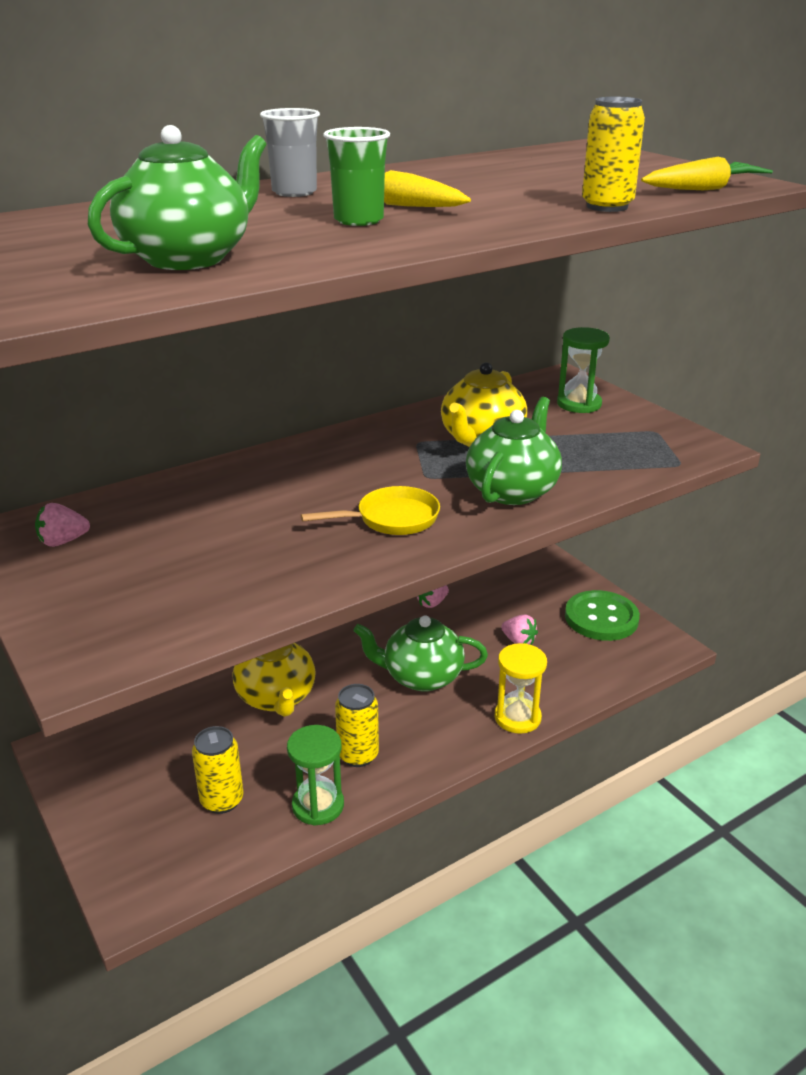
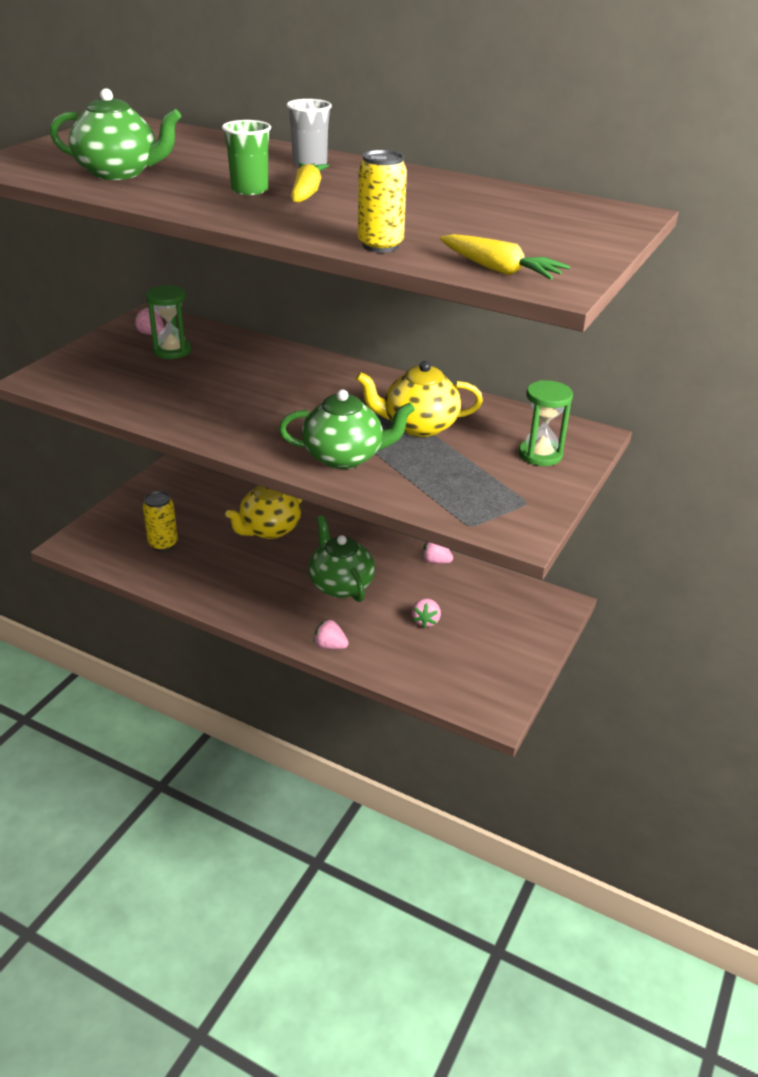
camera: 60 degrees right, 5 degrees up
green hourglass [287,725,344,826] -> green hourglass moved to [146,285,191,359]
yellow pan [301,486,440,535] -> none
yellow can [335,684,379,767] -> none
yellow hourglass [495,643,547,734] -> pink strawberry [313,619,349,649]
green button [565,590,640,641] -> none

